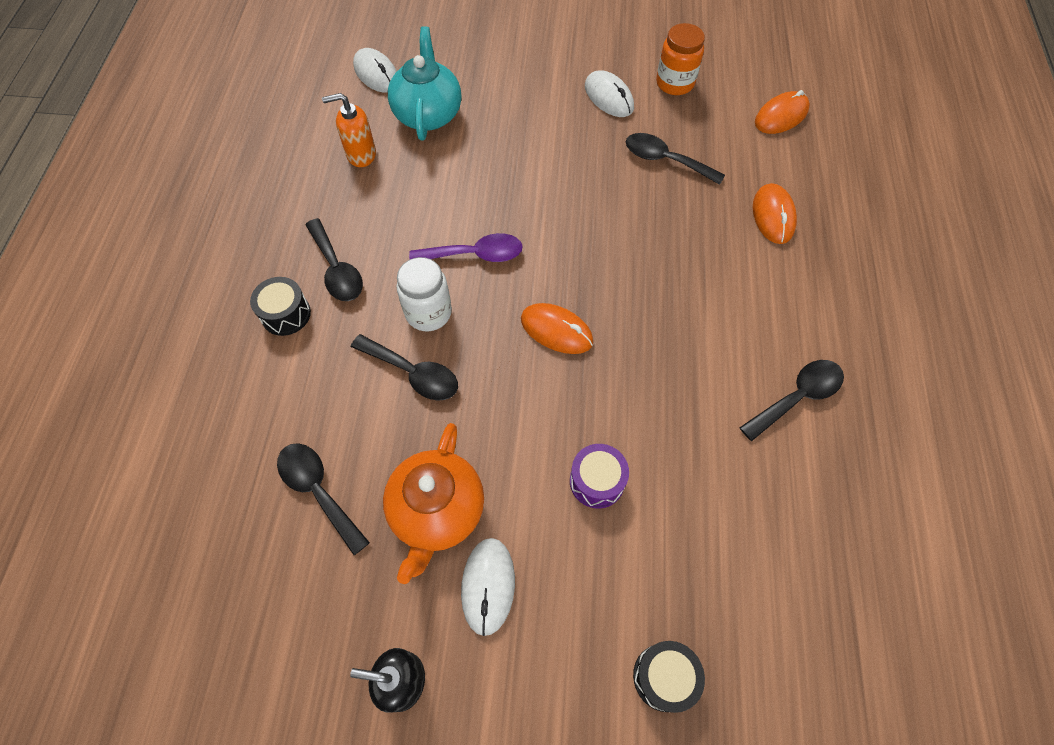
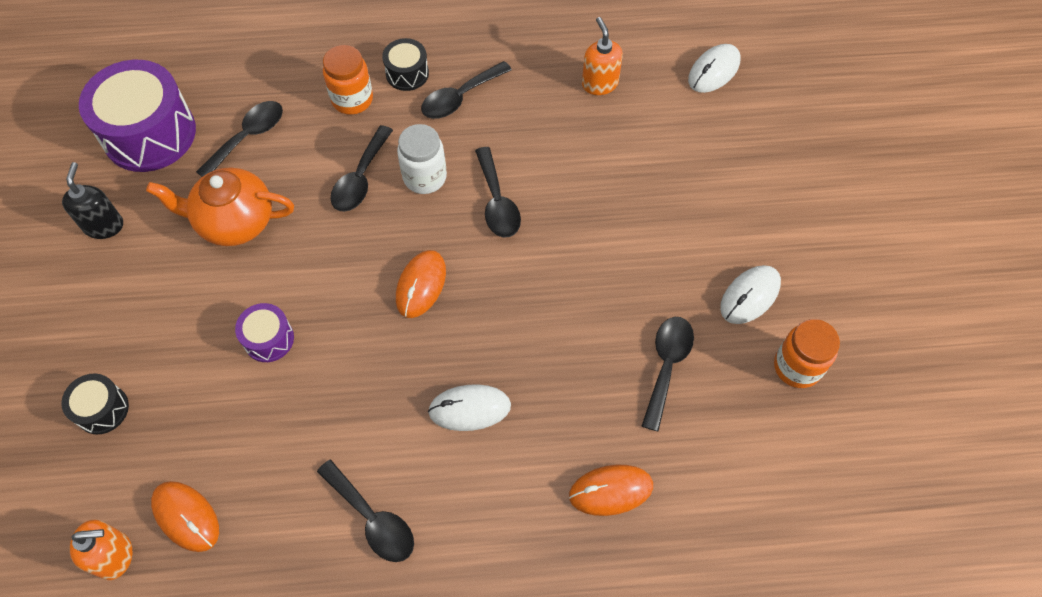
camera: 80 degrees right, 0 degrees up
turquoise teapot [388,26,461,140] -> none
purple spoon [409,233,523,262] -> black spoon [475,147,521,237]
white mouse [461,538,515,636] -> white mouse moved to [428,384,511,431]
orange mouse [755,90,810,134] -> orange mouse moved to [151,481,219,552]
none -> orange soap dispenser [70,520,132,580]
none -> purple drum [79,60,196,172]
none -> orange jar [323,45,373,115]

